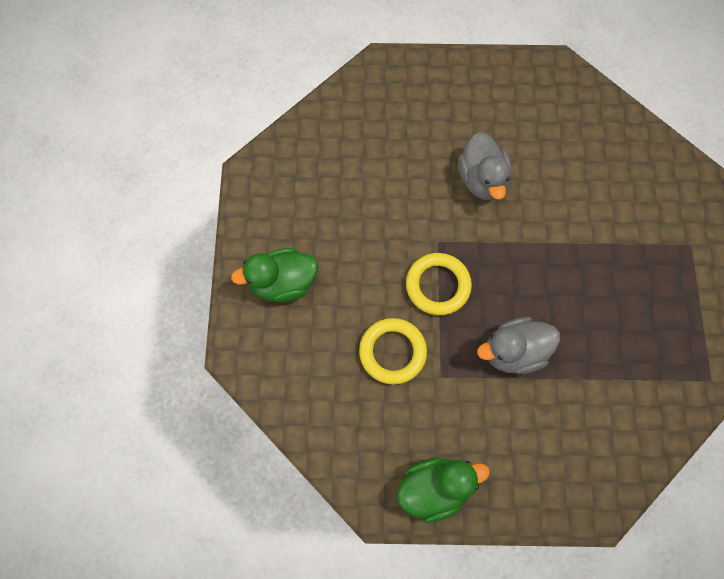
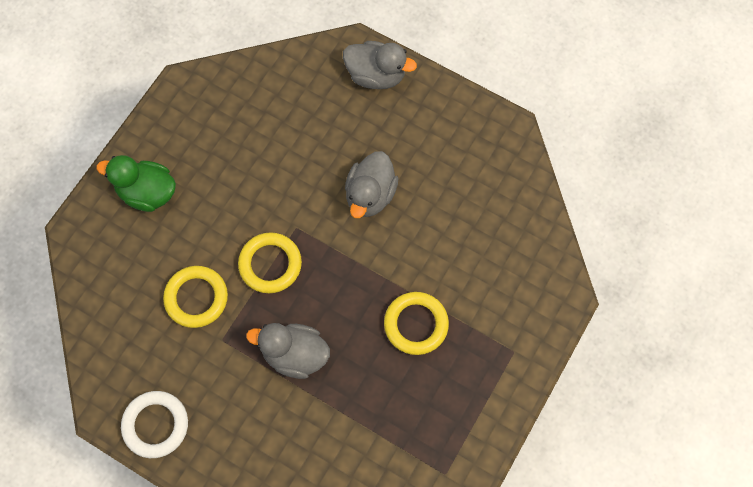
camera: 30 degrees right, 0 degrees up
green duck [397,457,490,523] -> white ring [121,391,188,458]
none -> grey duck [343,41,417,89]
none -> yellow ring [384,292,449,355]

